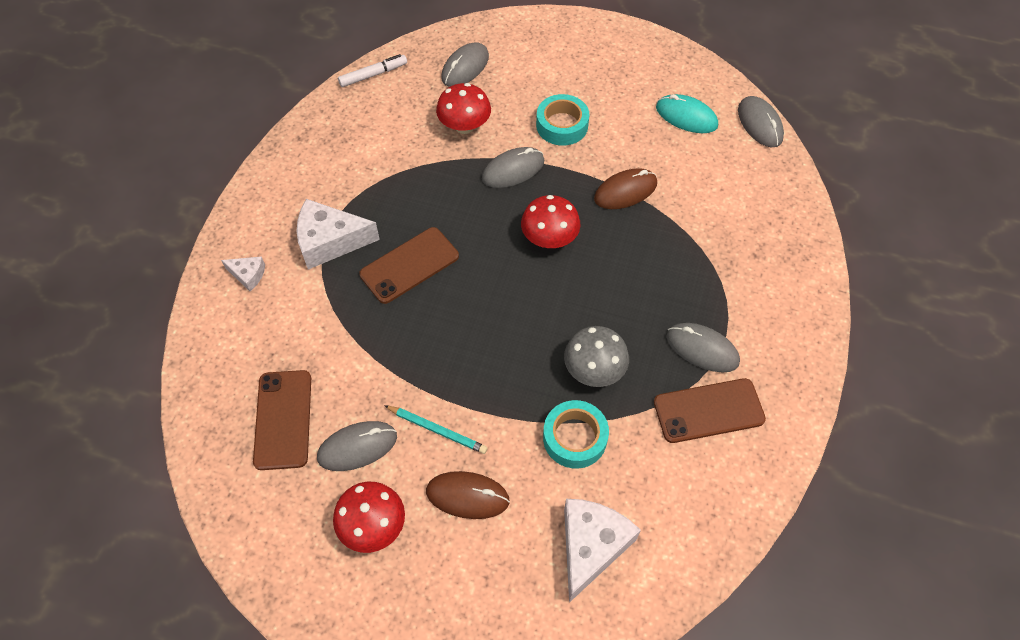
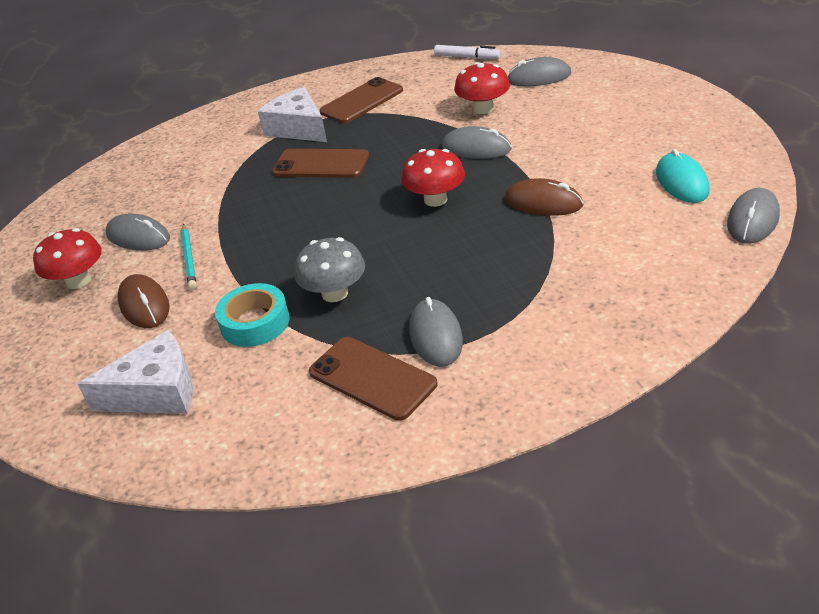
camera: 55 degrees right, 20 degrees down
white cheese [221,256,265,291] -> none
brown phone [253,370,311,470] -> brown phone moved to [320,77,403,123]
turquoise tape [536,94,589,146] -> none

